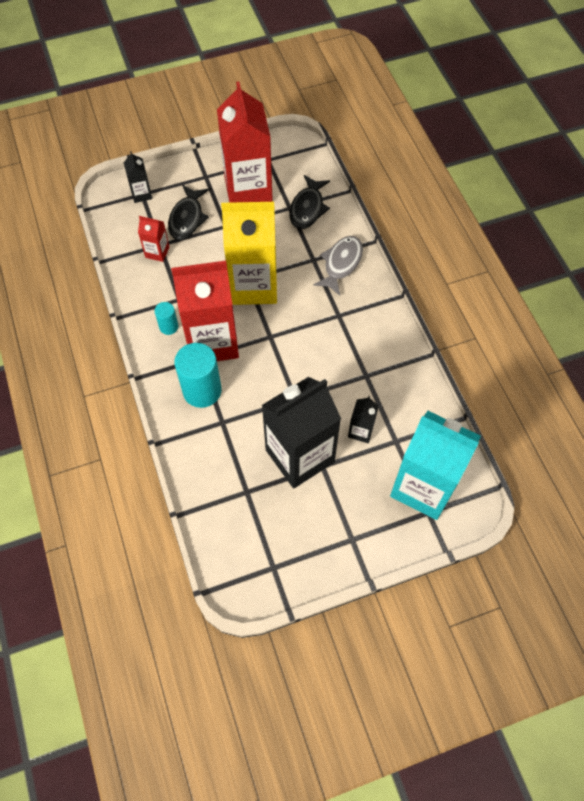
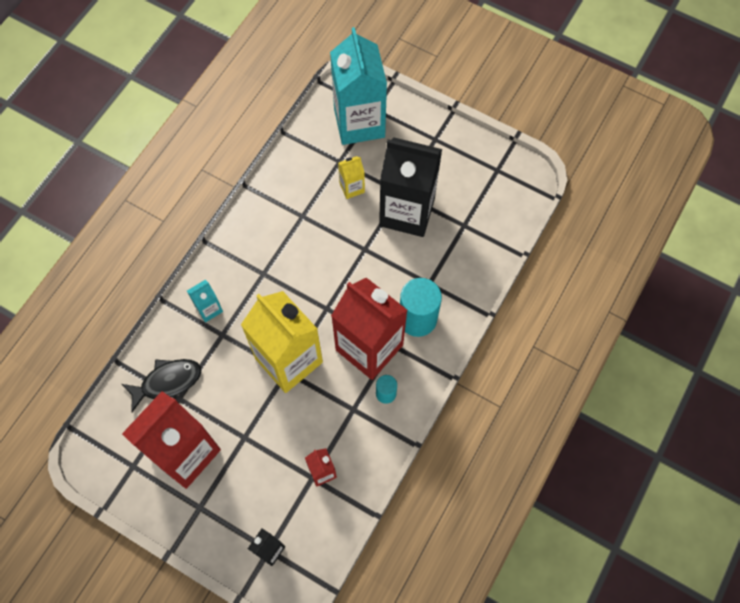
camera: 130 degrees left, 5 degrees up
black fish [168,185,209,240] -> none
grey fish [313,236,363,296] -> turquoise carton [187,280,223,322]
black carton [348,396,379,443] -> yellow carton [338,156,365,199]

